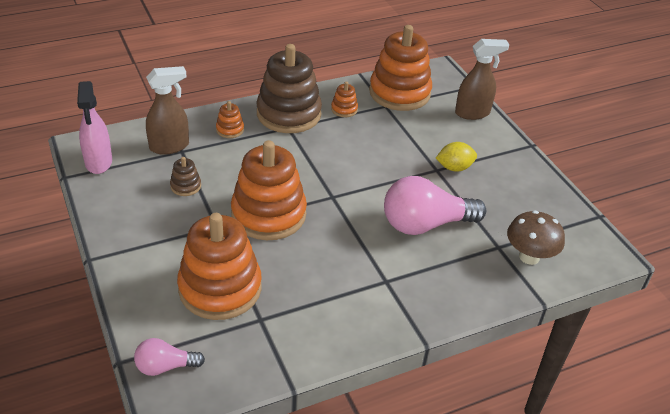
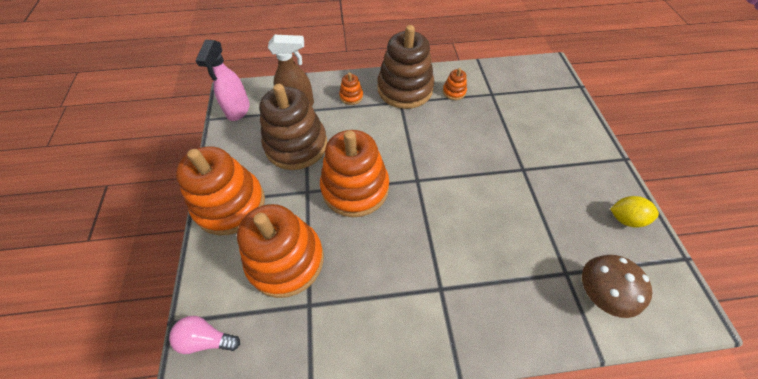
camera: 20 degrees right, 15 degrees up
brown stacking toy [170,157,201,196] -> brown stacking toy [259,84,327,170], size x2.39
orange stacking toy [369,25,432,111] -> orange stacking toy moved to [176,146,265,235]
pink light bulb [384,176,486,235] -> none
yellow lemon [436,142,477,171] -> yellow lemon moved to [610,196,659,228]
brown spray bottle [455,39,509,120] -> none

